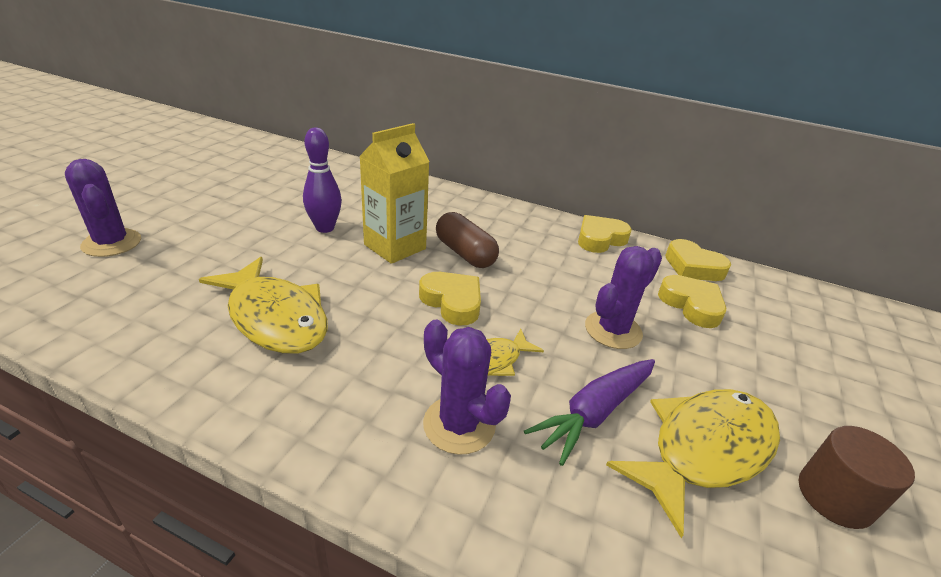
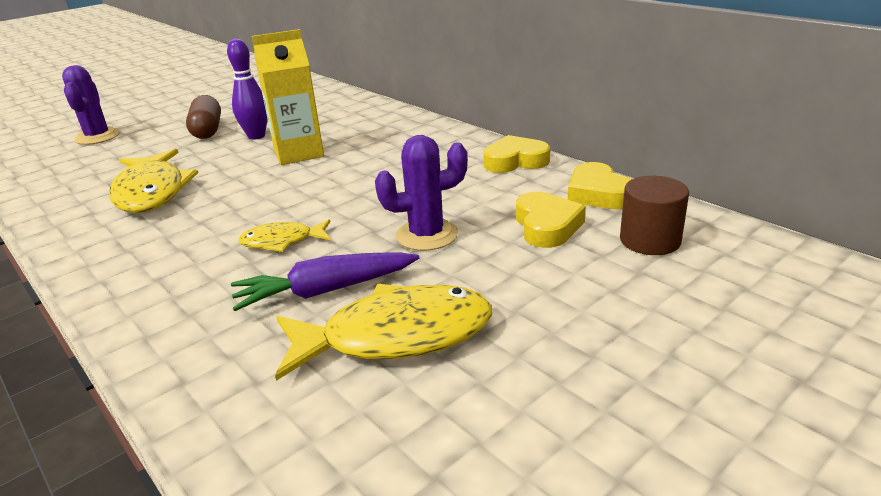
camera: 30 degrees right, 5 degrees down
yellow heart [419,272,481,326] -> none
purple cactus [423,320,511,455] -> none
brown capsule [436,212,499,268] -> brown capsule moved to [186,95,221,139]
brown cylinder [799,426,915,529] -> brown cylinder moved to [620,176,689,255]

